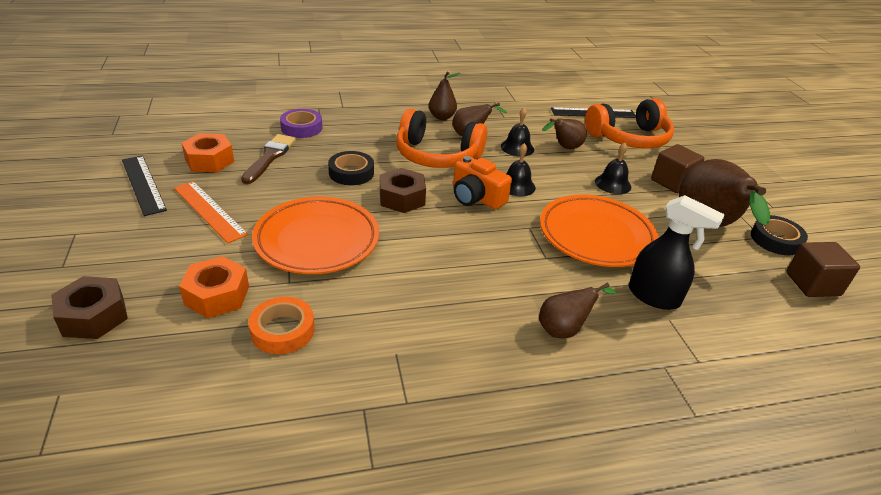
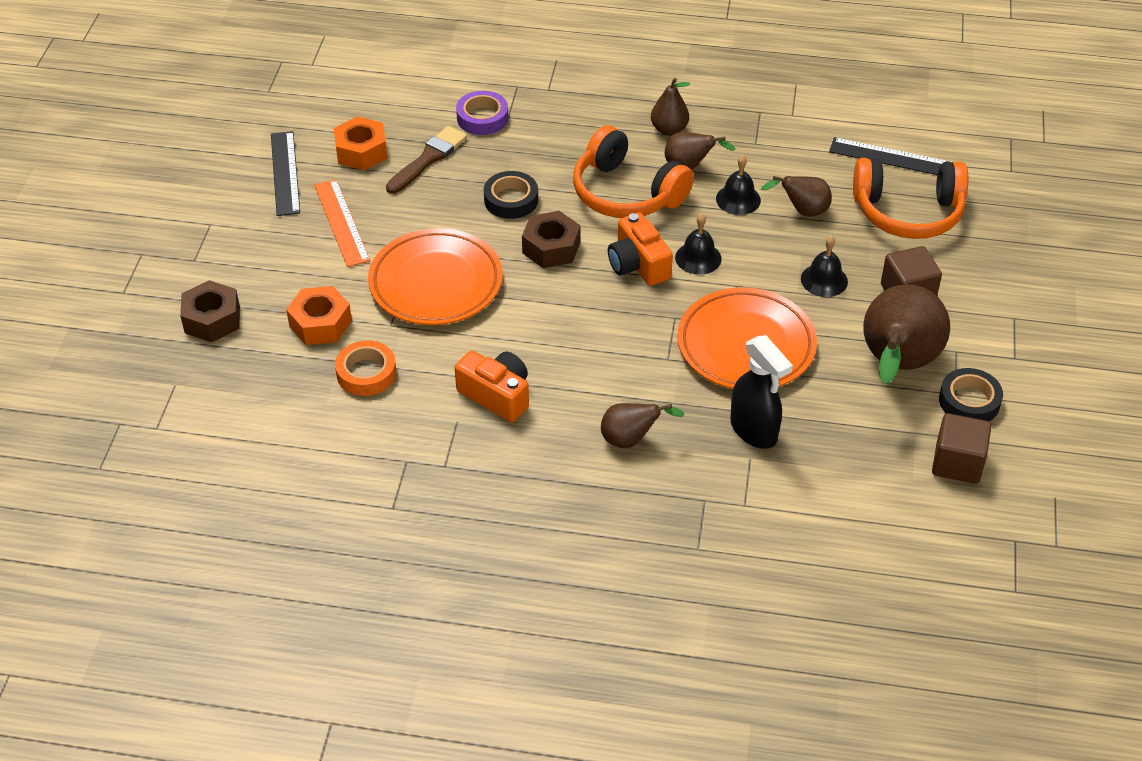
camera: 25 degrees right, 10 degrees up
none -> orange camera [455,351,529,422]

